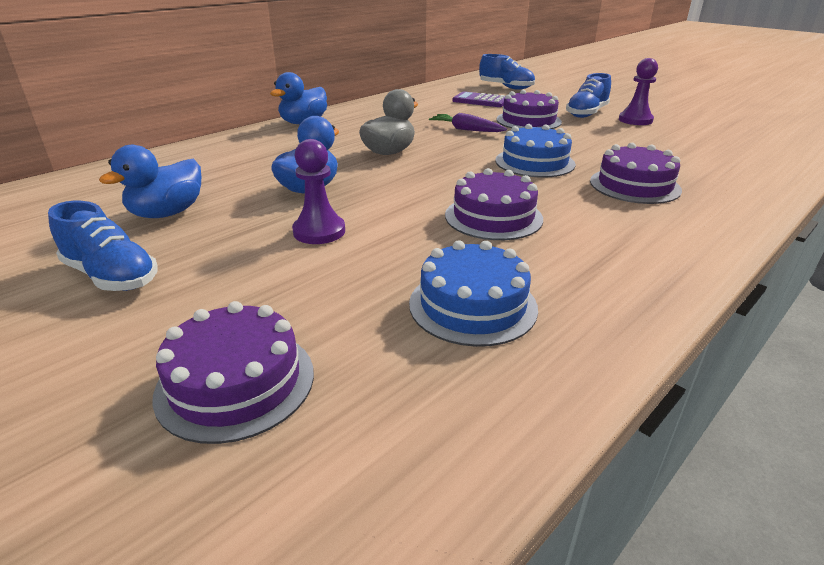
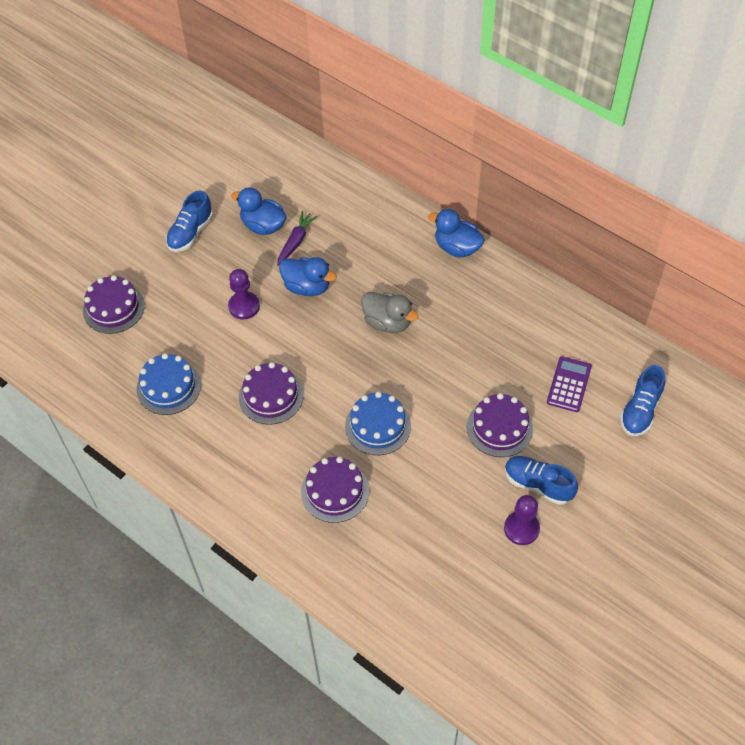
camera: 85 degrees right, 25 degrees up
purple carrot [429,113,507,132] -> purple carrot moved to [277,211,318,266]

